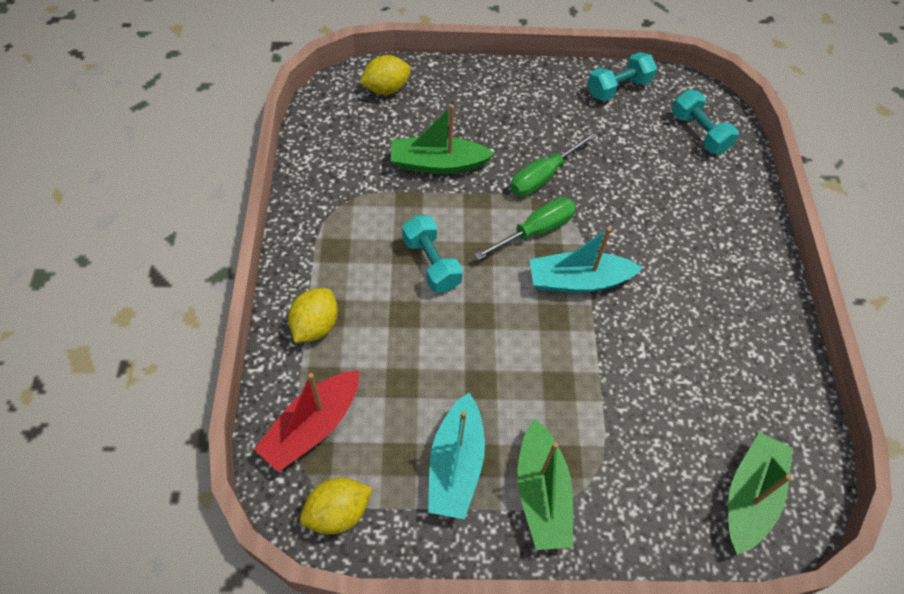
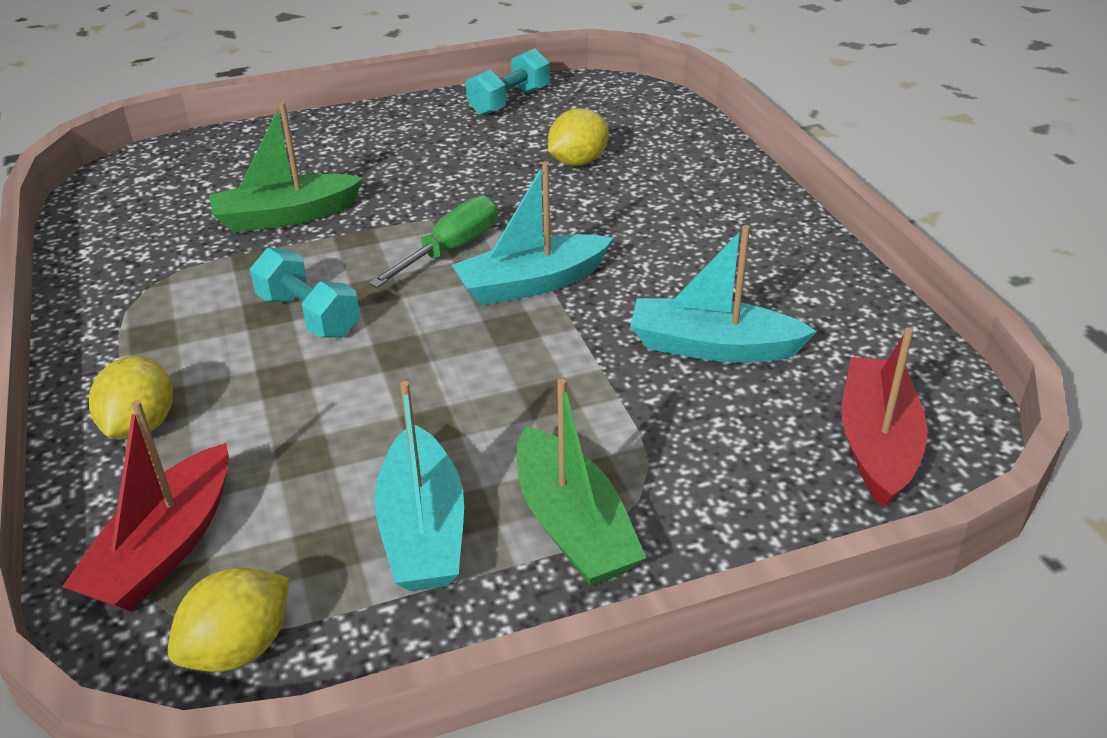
camera: 15 degrees left, 20 degrees down
yellow lemon [359,55,411,95] -> yellow lemon moved to [548,108,609,166]
green screwdriver [510,132,597,196] -> none
turquoise dumbbell [672,90,739,154] -> none
green boat [728,432,793,555] -> red boat [842,327,927,508]
none -> turquoise boat [630,225,817,362]

